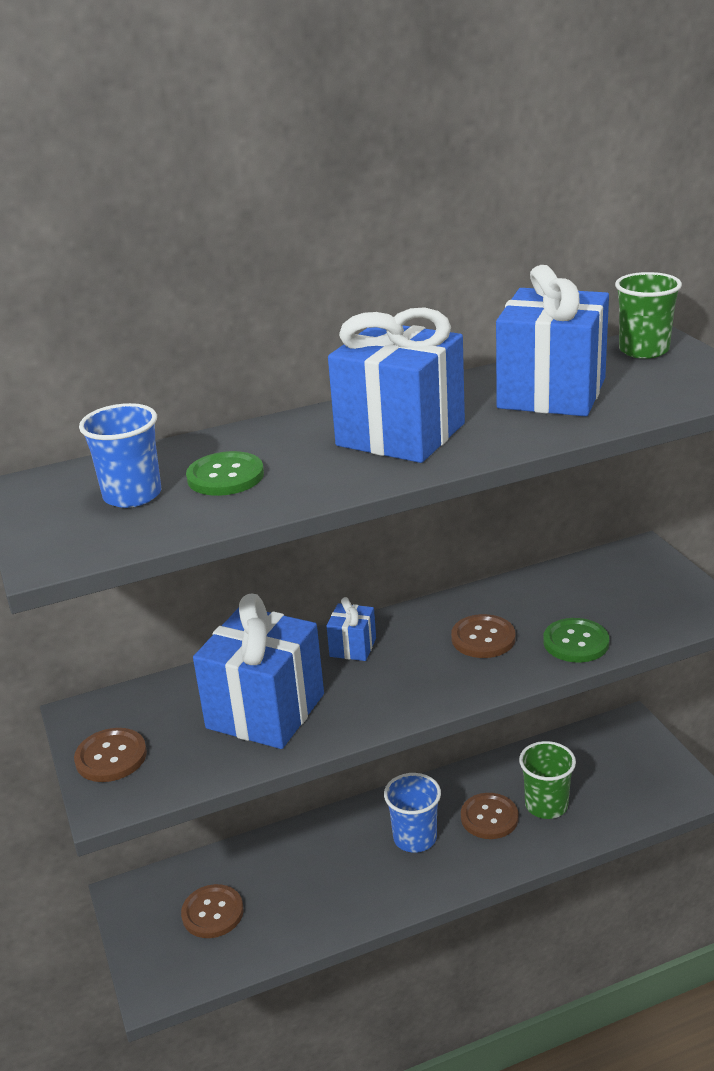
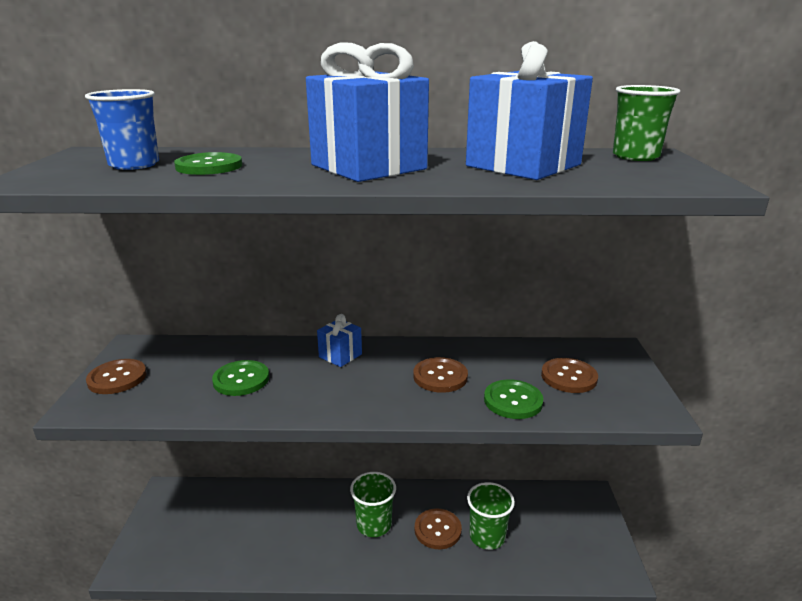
camera: 20 degrees right, 5 degrees down
brown button [181,884,244,938] -> brown button moved to [541,358,598,393]
blue gift [193,593,324,749] -> green button [212,360,269,396]
blue cup [384,773,441,853] -> green cup [350,472,396,537]

